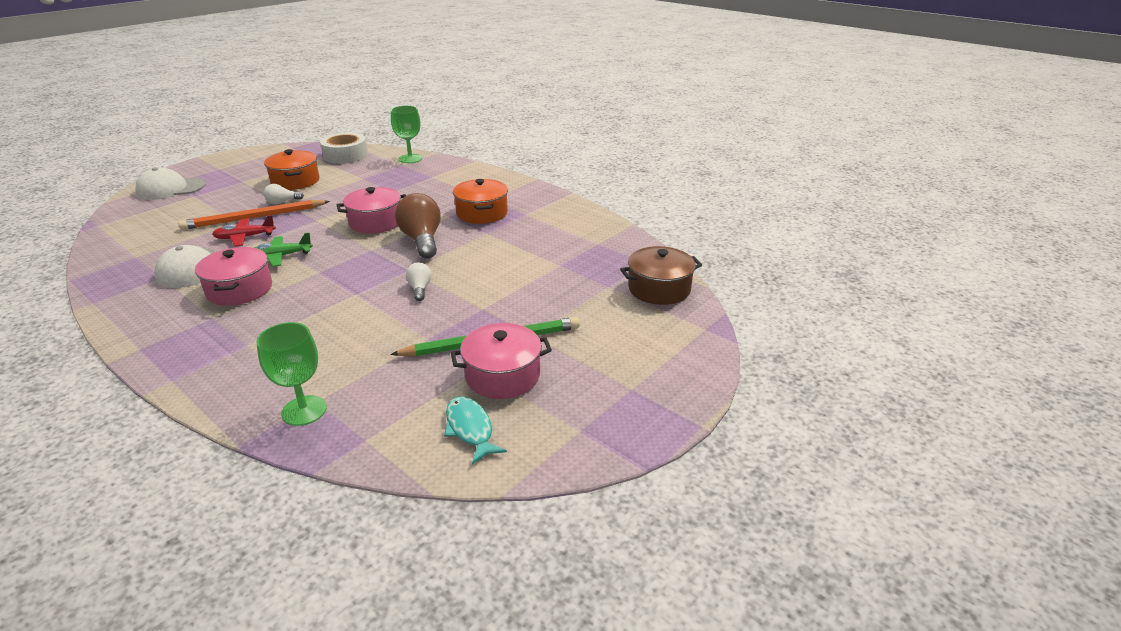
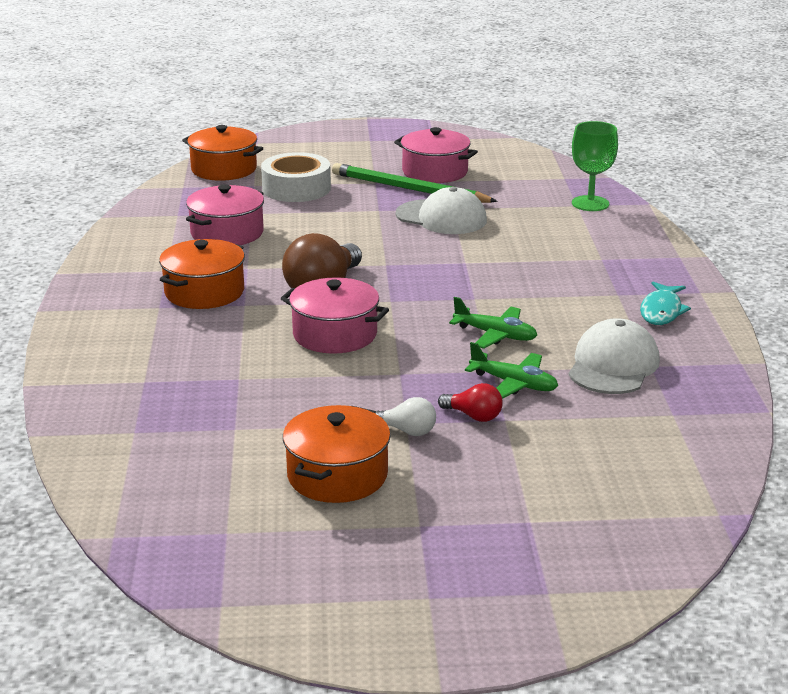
camera: 135 degrees left, 5 degrees down
white cap [135,167,206,200] -> white cap moved to [396,187,487,234]
orange pencil [178,200,330,230] -> red light bulb [438,383,503,422]
pink pot [195,247,272,306] -> pink pot moved to [186,184,264,245]
red plane [212,215,276,246] -> green plane [465,342,558,399]
white tape [320,133,368,164] -> white tape moved to [261,152,331,202]
green goblet [391,106,422,163] -> none
white light bulb [406,262,432,301] -> none
turquoise fish [444,396,507,464] -> turquoise fish moved to [640,282,691,325]
brown pot [620,246,702,305] -> orange pot [182,125,263,181]

